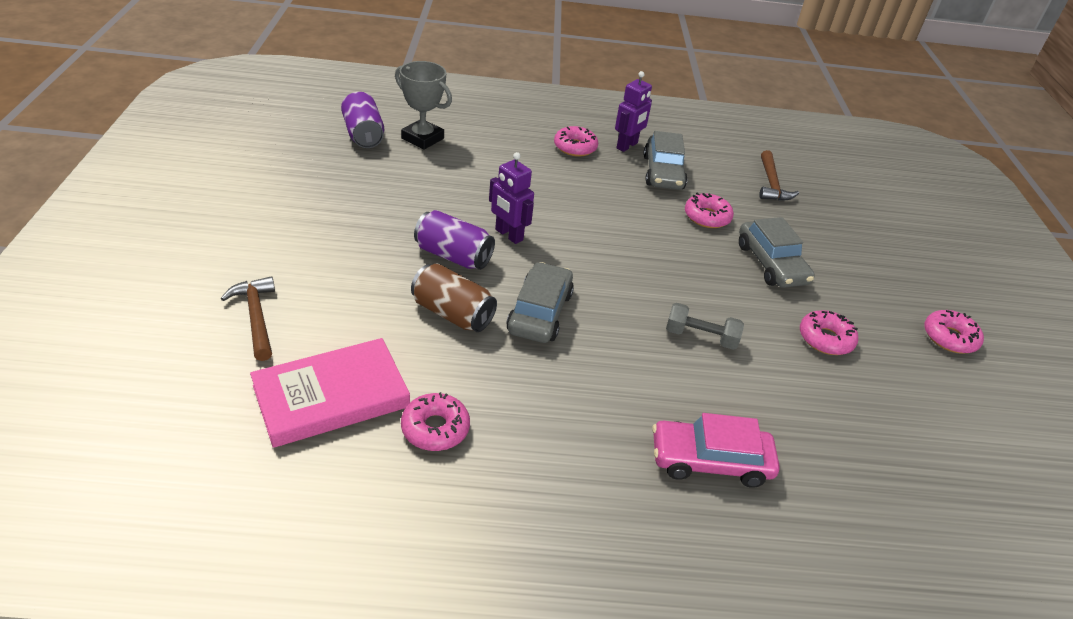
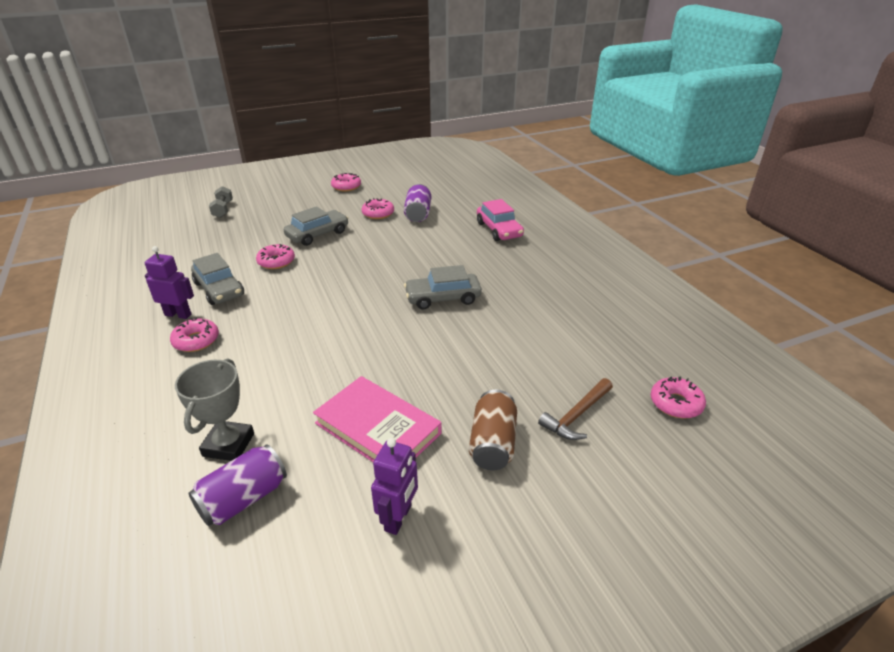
camera: 110 degrees left, 5 degrees down
pink book [250,338,410,448] -> pink book moved to [313,376,442,462]
pink donut [401,392,470,451] -> pink donut moved to [651,377,706,418]
brown can [411,263,497,332] -> brown can moved to [469,390,517,470]
purple can [414,210,495,270] -> purple can moved to [404,184,431,222]
purple robot [489,152,534,244] -> purple robot moved to [371,438,418,535]
grey car [643,131,687,190] -> grey car turned 75 degrees clockwise [191,253,244,305]
grey dumbbell [666,303,744,350] -> grey dumbbell moved to [209,186,233,218]
brown hammer [759,150,799,201] -> none

